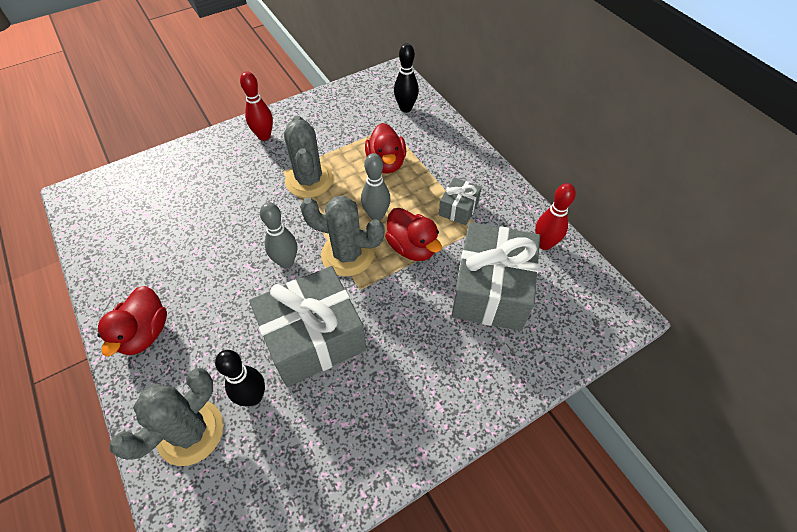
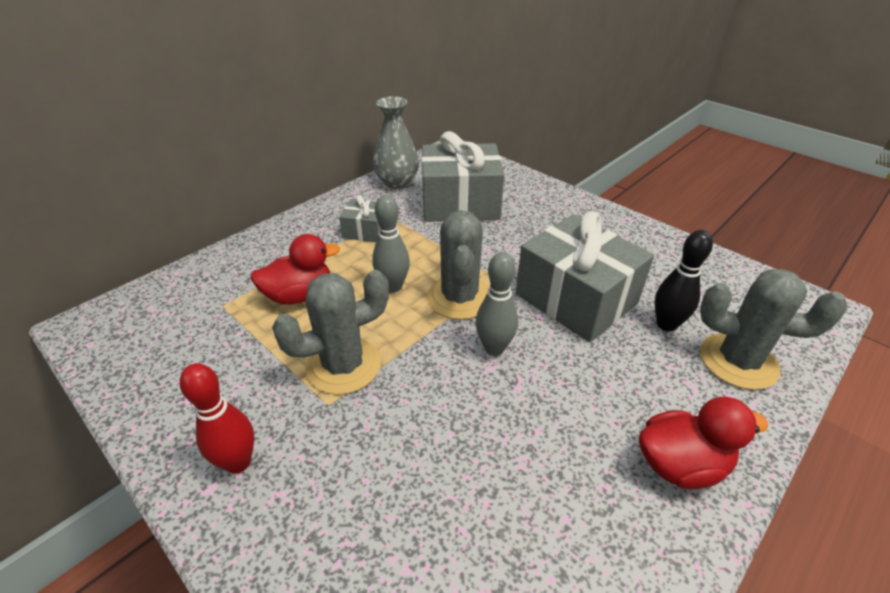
camera: 105 degrees left, 15 degrees down
red duck [385,208,442,261] -> none
black bowling pin [394,43,419,112] -> none
red bowling pin [535,183,576,250] -> grey vase [373,96,419,189]

